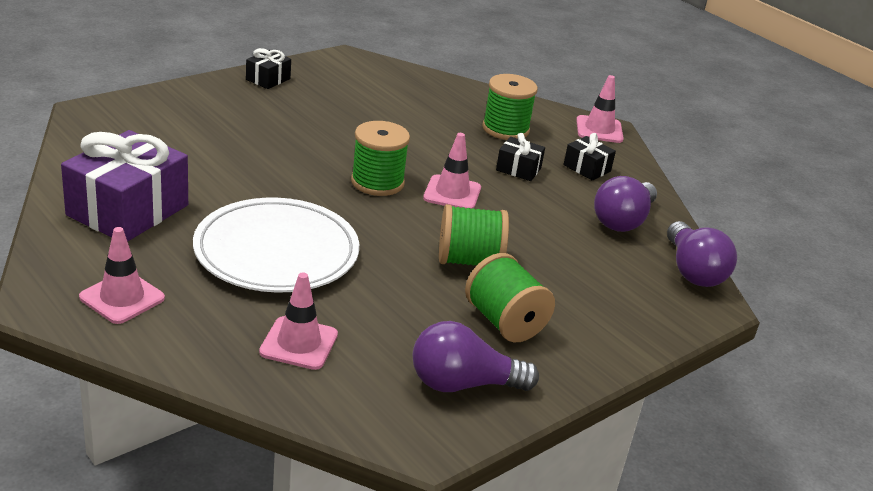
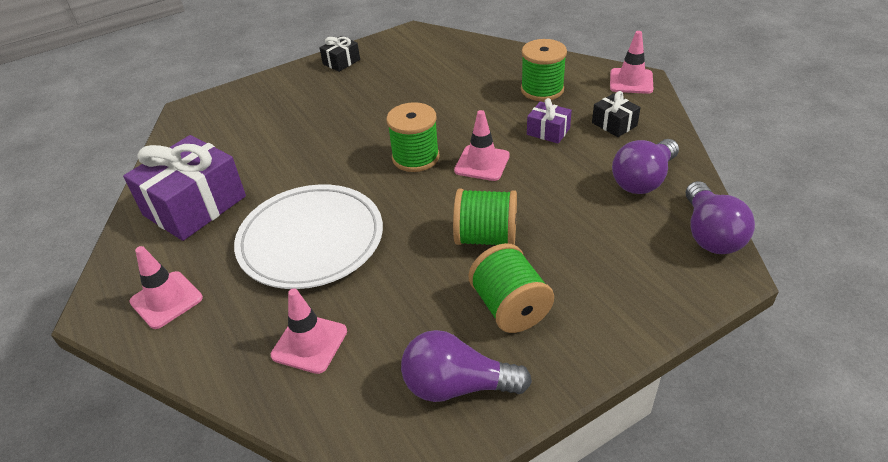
camera: 15 degrees right, 10 degrees up
black gift [496,133,545,181] -> purple gift [527,98,572,144]

